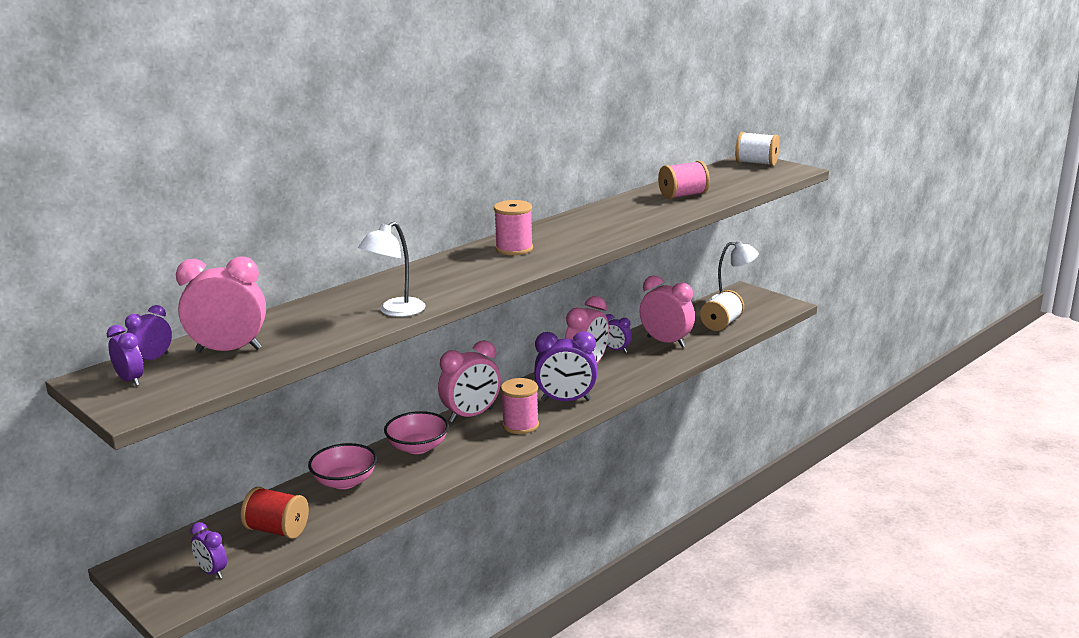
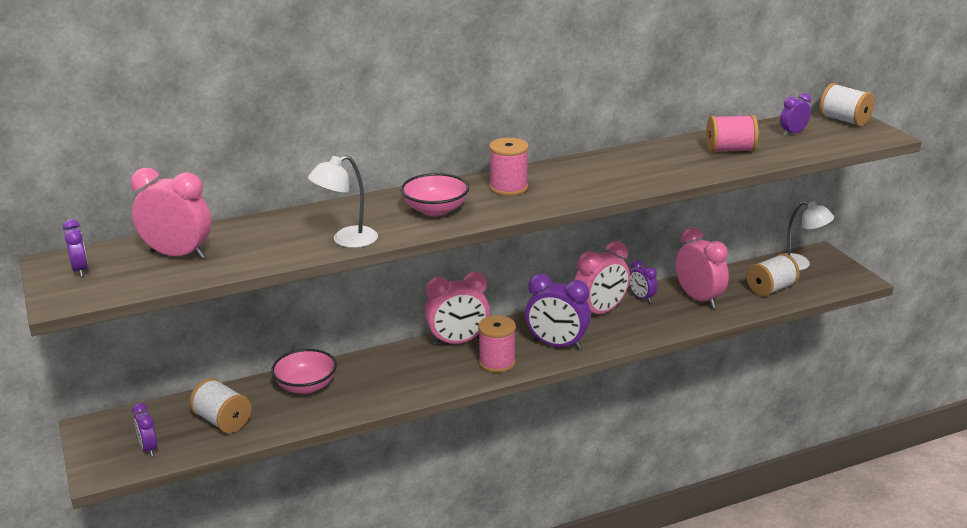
camera: 20 degrees right, 5 degrees up
purple clock [125,305,172,360] -> purple clock moved to [780,93,811,136]
red spool [241,487,309,539] -> white spool [190,378,251,433]
pink bowl [384,411,449,454] -> pink bowl moved to [401,173,469,216]

